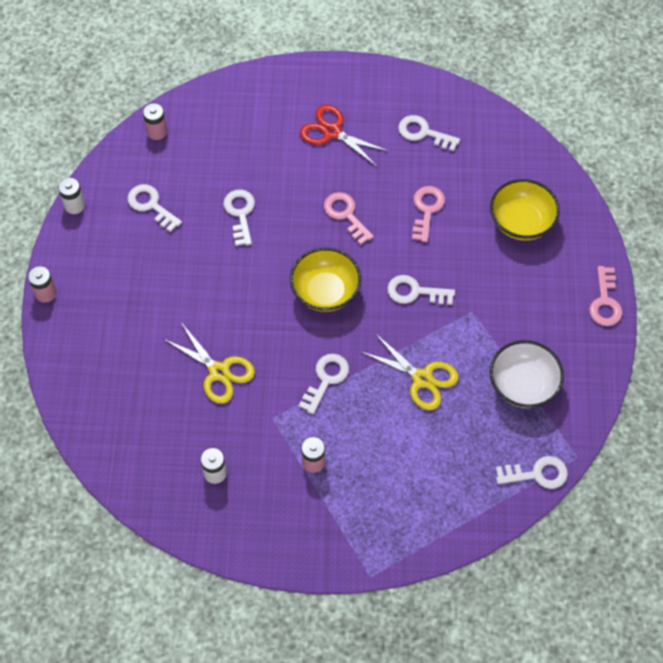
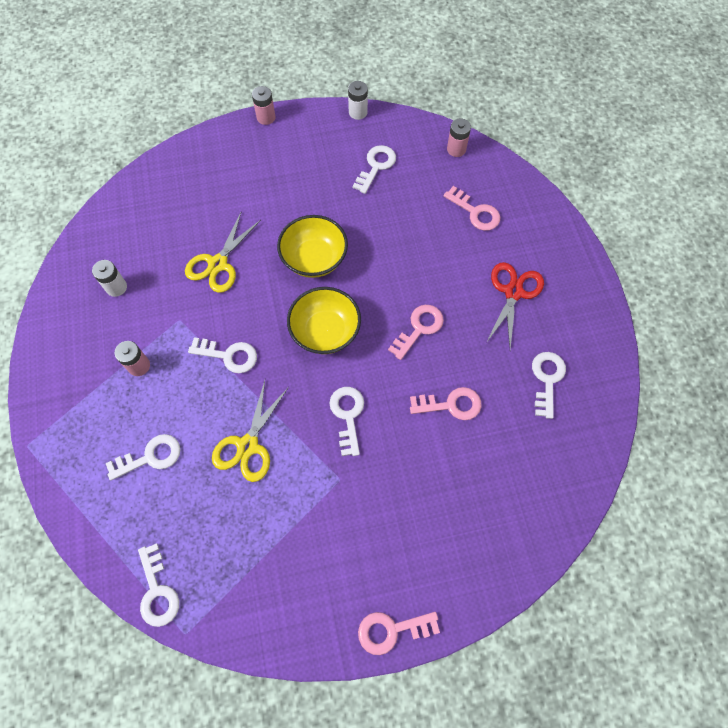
camera: 75 degrees right, 5 degrees up
white key [223,189,255,246] -> white key moved to [106,434,181,481]
yellow bowl [490,179,560,241] -> yellow bowl moved to [277,215,348,278]
white bowl [490,340,564,408] -> none
none -> pink key [444,186,500,231]

